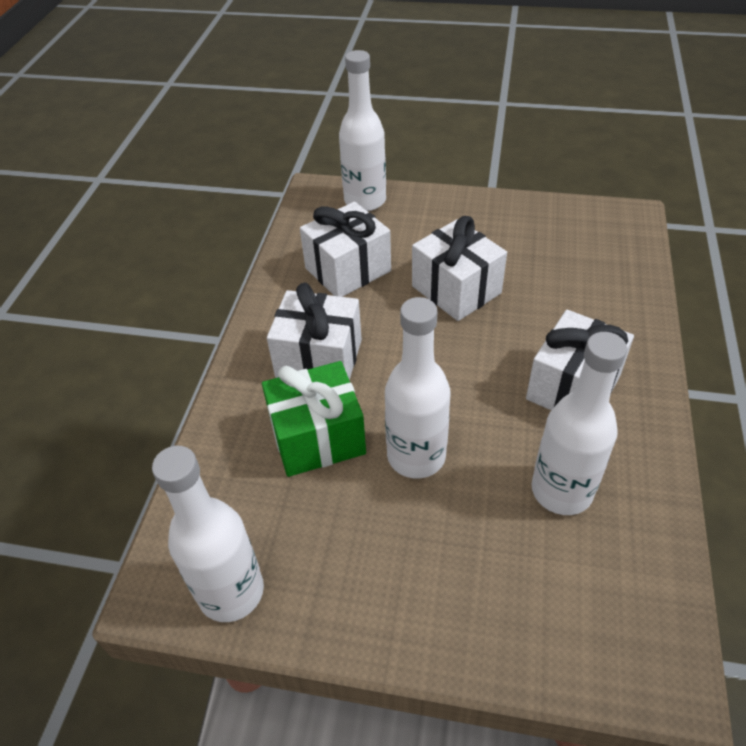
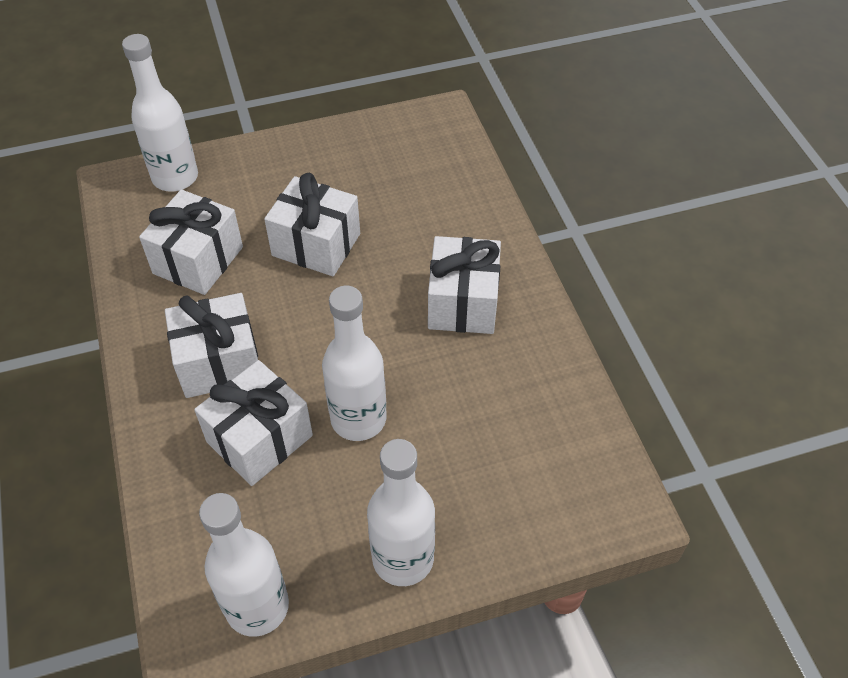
camera: 30 degrees left, 5 degrees up
green gift [262,361,366,477] -> white gift [194,360,313,486]
white bottle [531,332,627,515] -> white bottle moved to [367,439,435,586]

